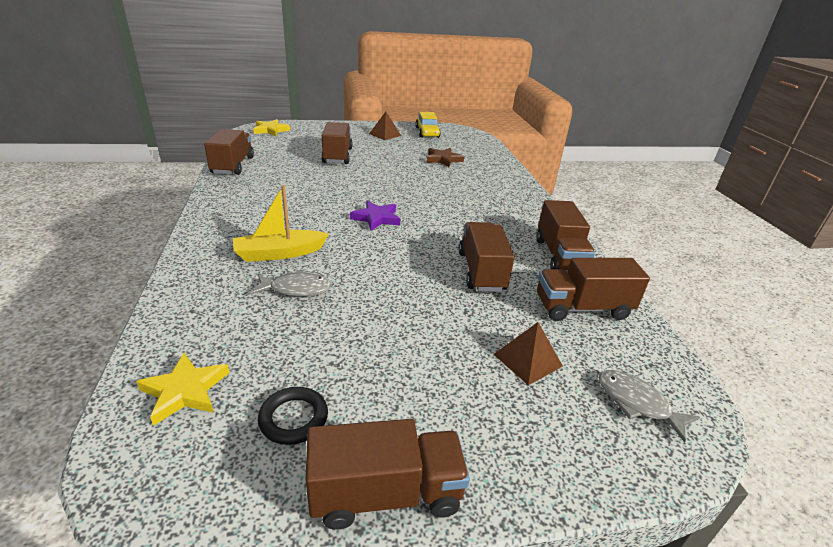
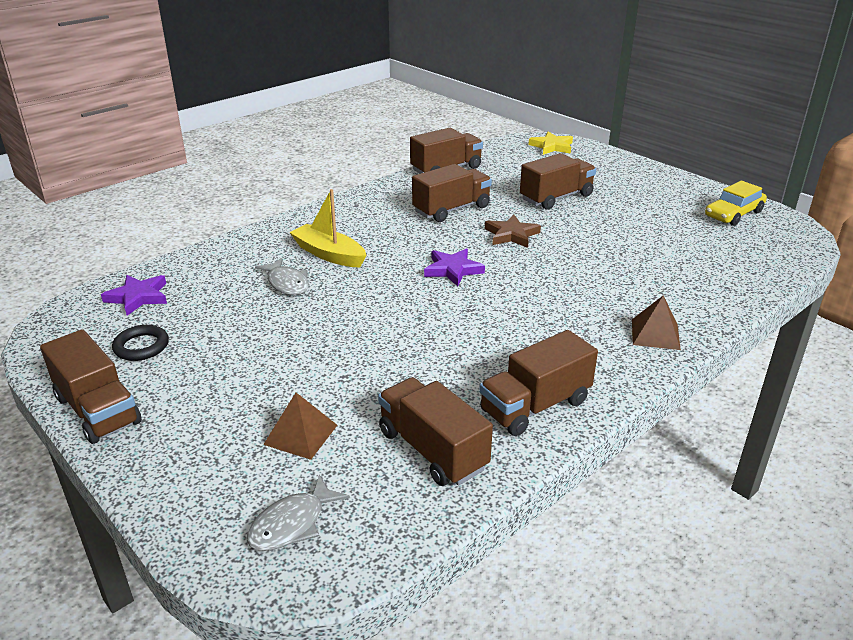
camera: 60 degrees right, 0 degrees up
yellow star [136,353,230,426] -> purple star [101,275,167,316]
brown pyramid [369,112,401,140] -> brown pyramid moved to [632,295,681,350]
brown star [426,148,464,167] -> brown star moved to [485,215,541,248]
brown truck [459,222,515,292] -> brown truck moved to [412,164,492,222]
grey fish [599,370,700,443] -> grey fish turned 150 degrees counterclockwise [247,475,350,551]

